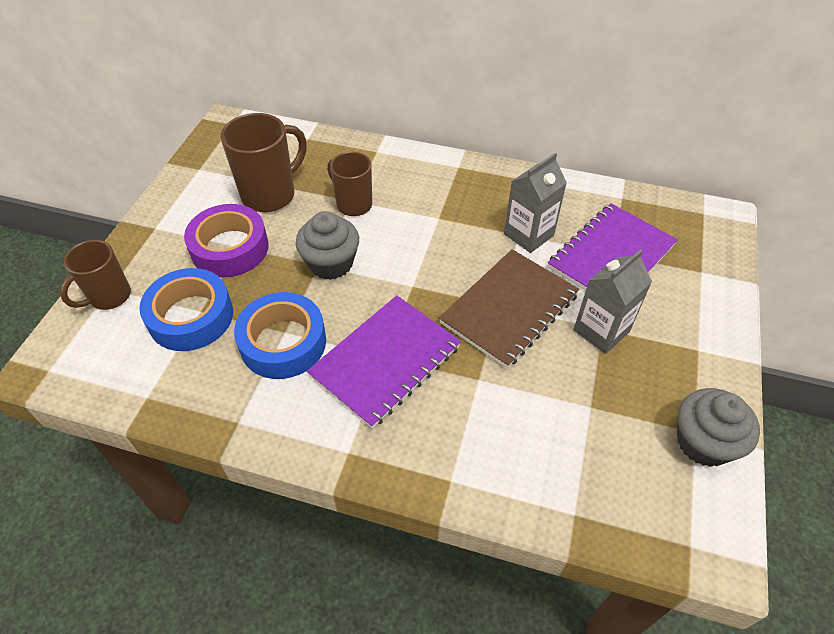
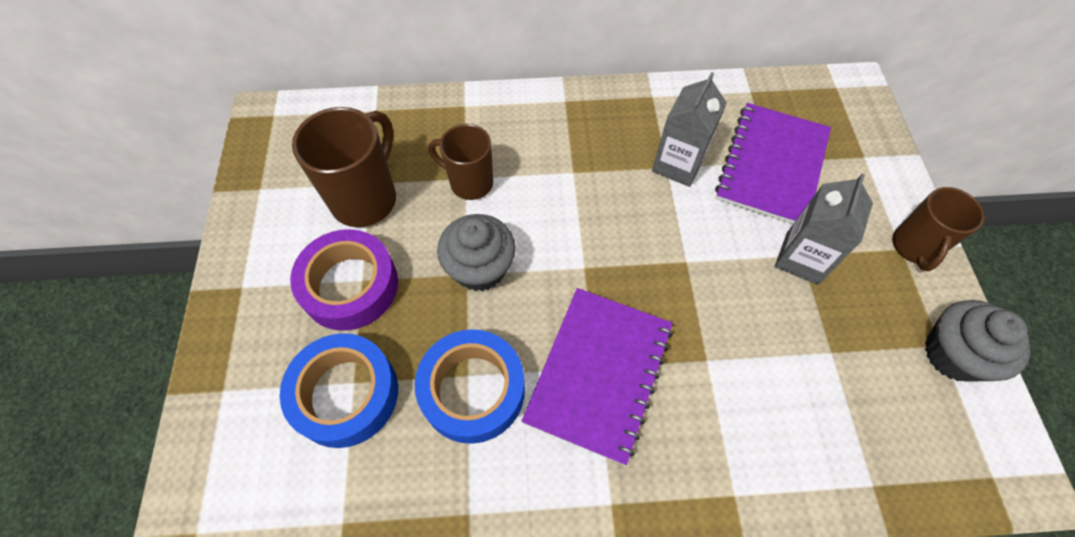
camera: 20 degrees left, 10 degrees up
brown mug [60,240,131,310] -> brown mug moved to [892,187,985,271]
brown notebook [439,249,579,368] -> none

